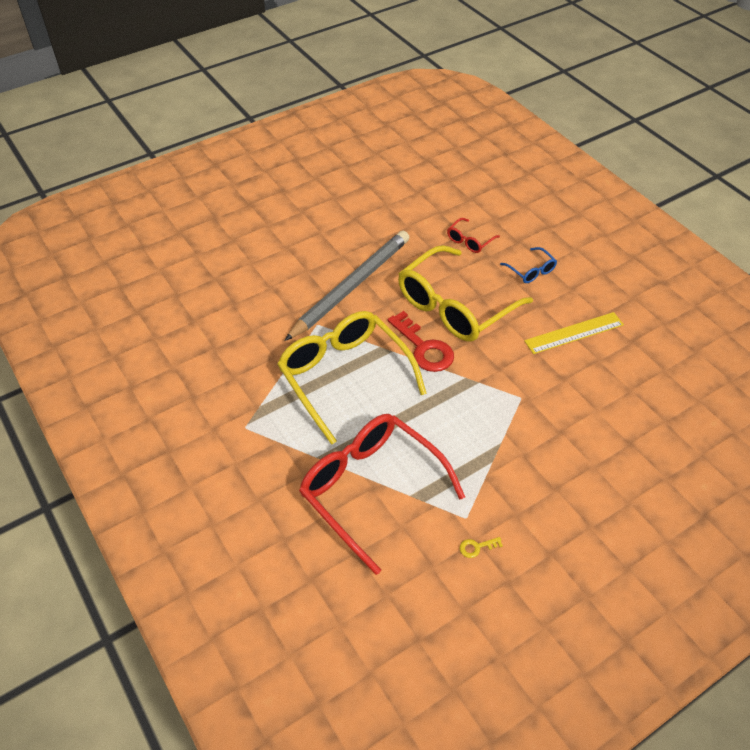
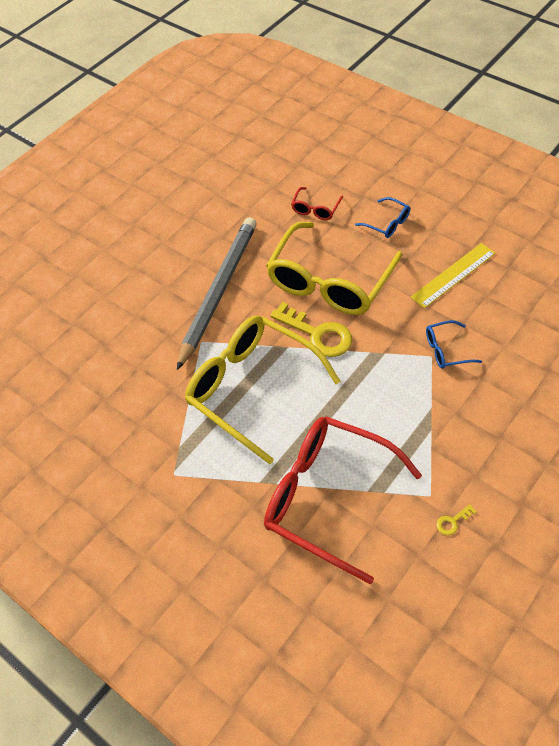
camera: 15 degrees left, 5 degrees up
red key [388,311,454,372] -> yellow key [270,302,352,357]
none -> blue glasses [426,320,482,369]

